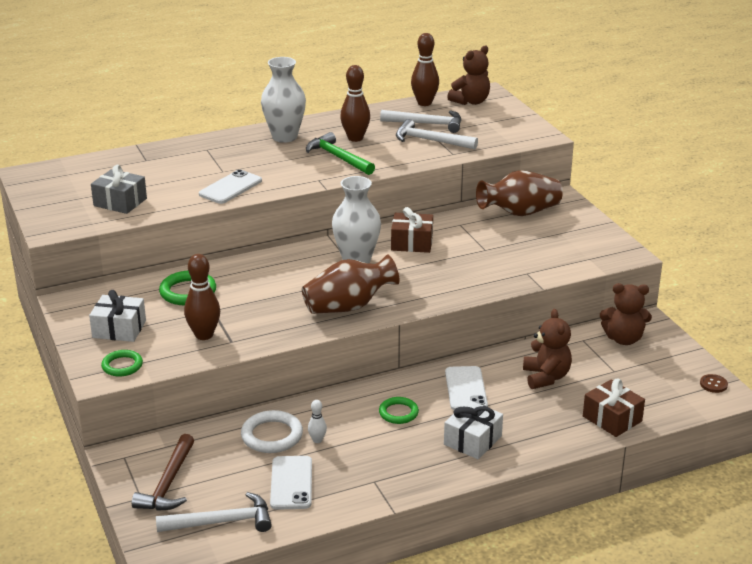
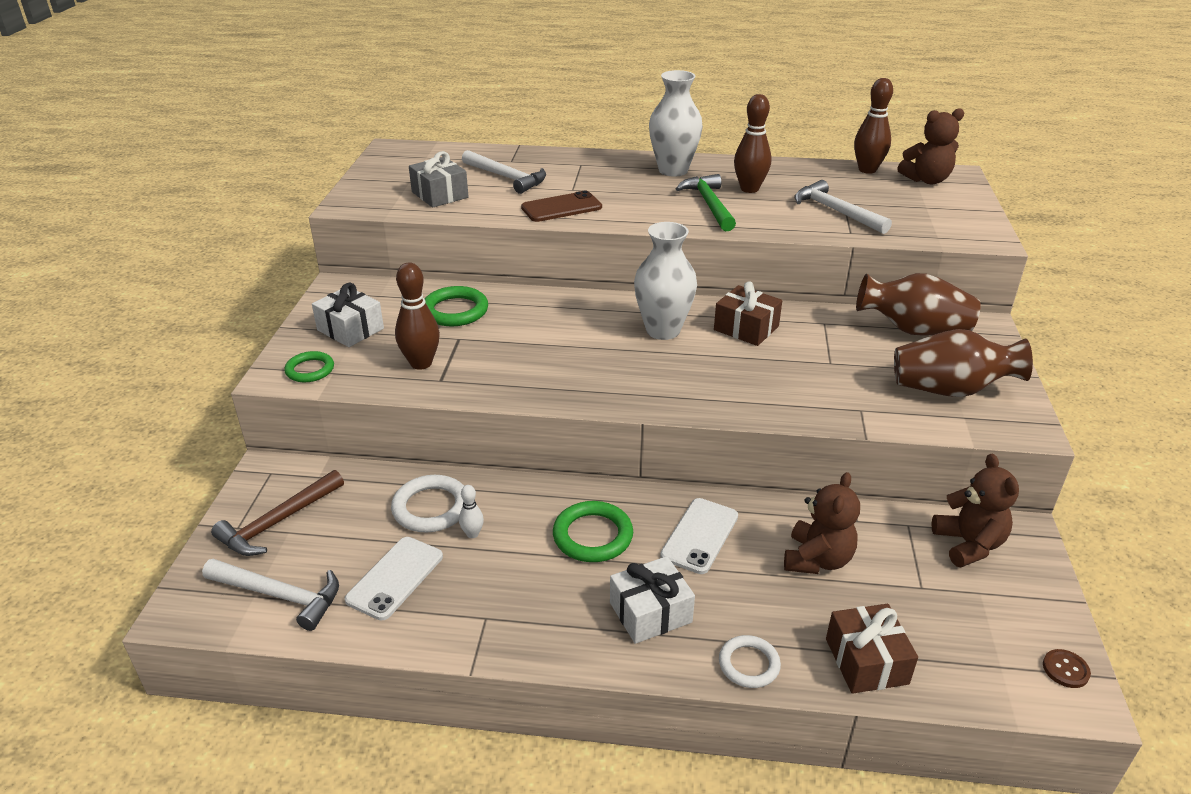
camera: 30 degrees right, 5 degrees up
white phone [199,169,262,204] -> brown phone [521,190,602,222]
brown vase [302,255,399,314] -> brown vase moved to [894,329,1033,397]
green ring [379,397,419,424] -> green ring [553,501,633,562], size x1.51
white hammer [380,110,461,133] -> white hammer moved to [462,150,546,194]
brown teddy bear [600,283,652,345] -> brown teddy bear turned 135 degrees counterclockwise [932,454,1019,567]
none -> white ring [719,635,781,688]

